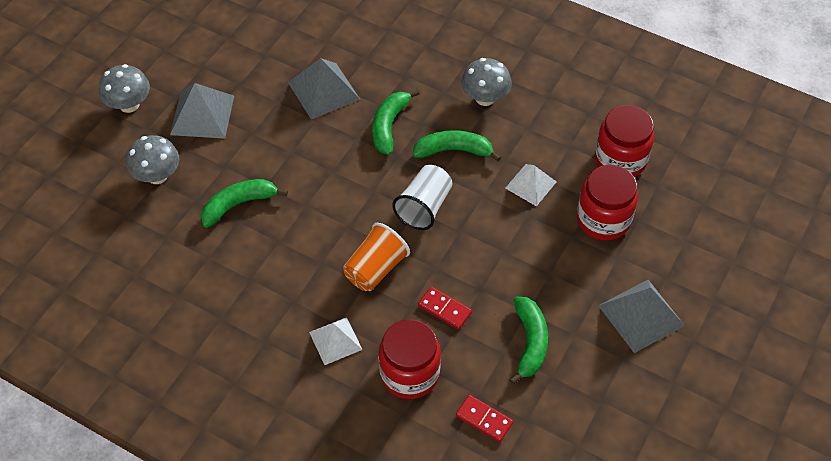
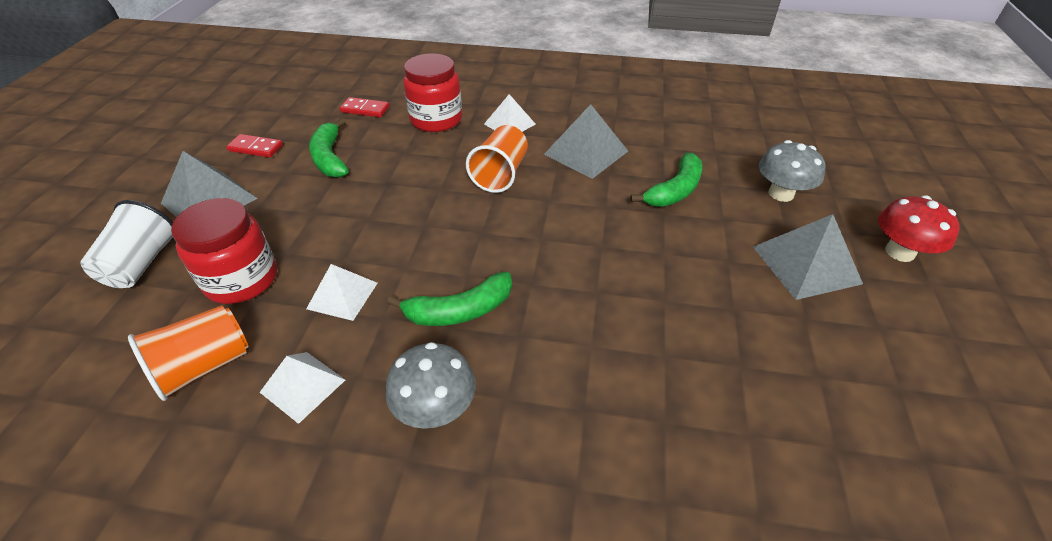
camera: 160 degrees right, 10 degrees down
grey mushroom [99,64,150,113] -> red mushroom [878,195,960,262]
grey pyramid [288,58,360,119] -> grey pyramid moved to [544,104,628,179]
green banana [372,89,420,155] -> none
white cup [392,165,452,230] -> white cup moved to [80,200,174,288]
red domino [418,287,472,330] -> red domino moved to [226,134,283,158]
red jar [595,105,654,177] -> orange cup [128,305,249,401]
none -> white pyramid [260,352,345,424]

